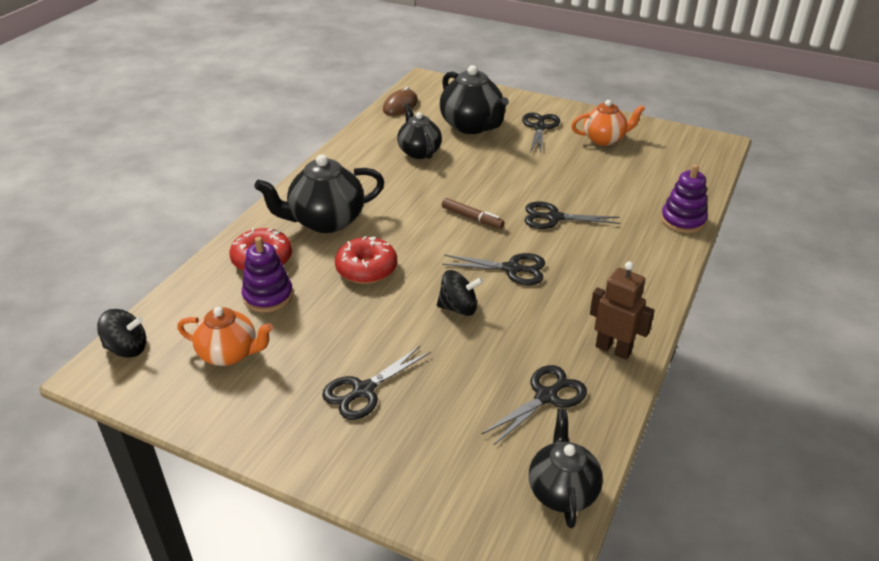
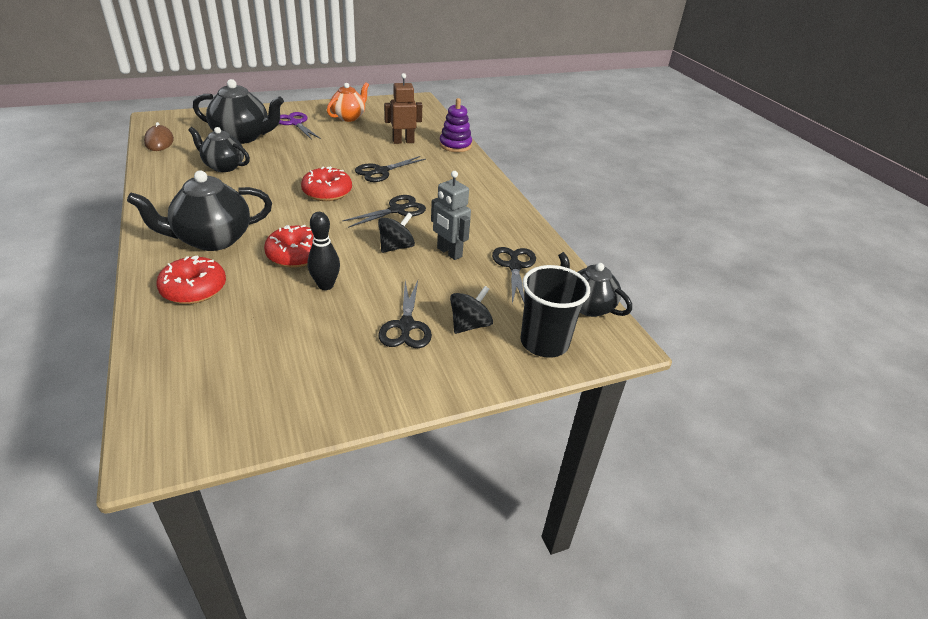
camera: 50 degrees left, 0 degrees up
black spinning top [97,309,146,358] -> black spinning top moved to [450,286,493,334]
orange teapot [177,307,273,366] -> none
purple stacking toy [242,237,293,313] -> none
black teapot [254,154,384,233] -> black teapot turned 45 degrees clockwise [127,171,272,251]
brown marker [442,198,505,229] -> red donut [301,166,352,201]
black scissors [522,113,560,153] -> purple scissors [279,112,321,140]
brown robot [590,261,654,360] -> brown robot moved to [384,73,422,144]
none -> black bowling pin [307,212,340,290]
none -> grey robot [431,171,471,260]
none -> black cup [520,265,590,357]

